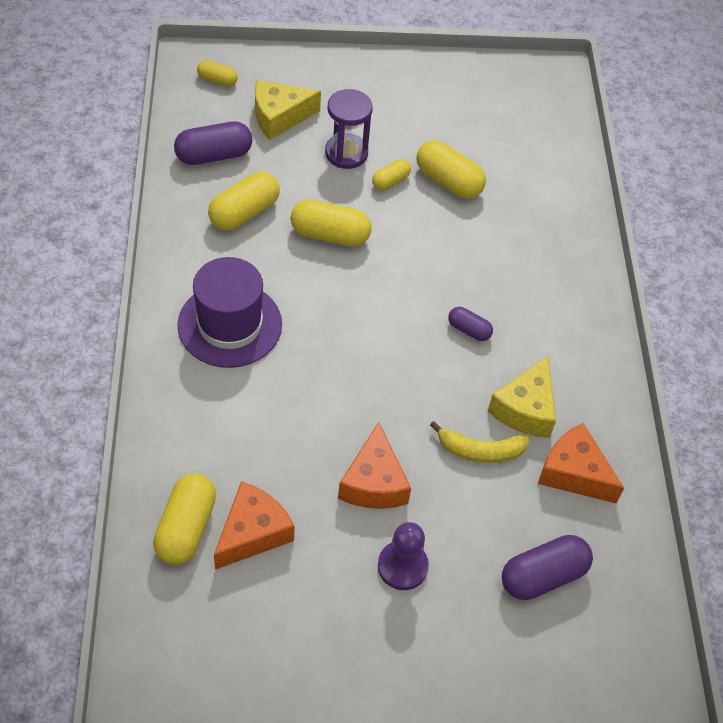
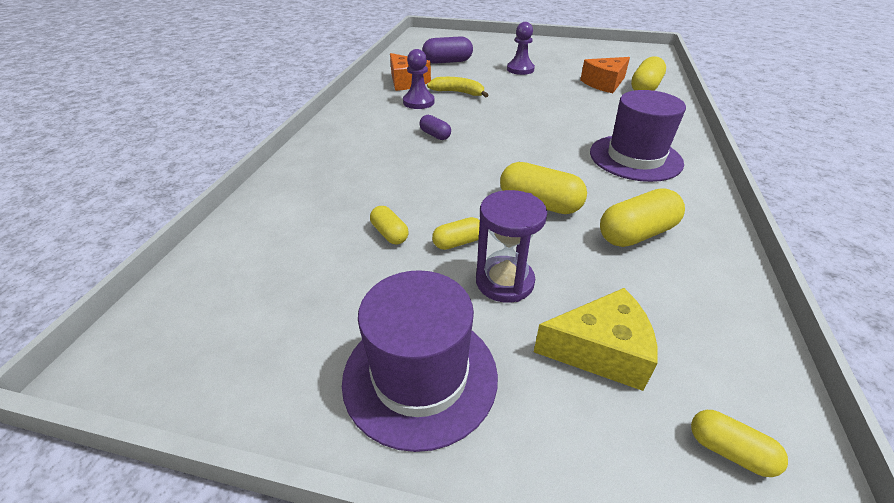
camera: 160 degrees left, 15 degrees down
purple capsule [174,122,252,165] -> none
orange cheese [338,422,411,509] -> none
yellow capsule [416,140,486,199] -> yellow capsule [370,206,409,244], size x0.57
yellow cheese [488,356,556,438] -> purple pawn [403,49,435,109]
none -> purple hat [342,270,498,452]

